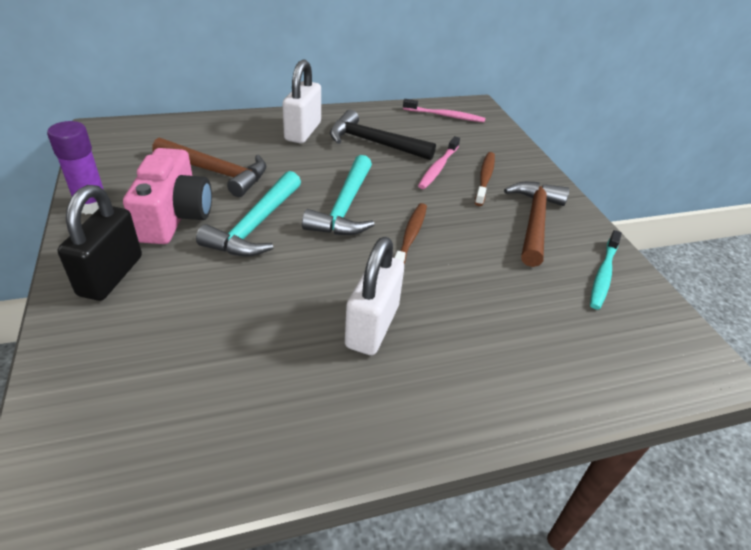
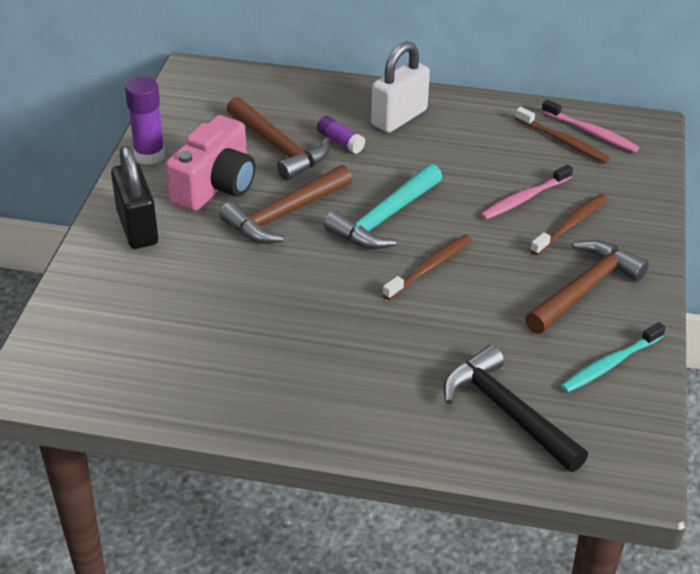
camera: 30 degrees right, 0 degrees up
black padlock [58,185,142,301] -> black padlock turned 60 degrees counterclockwise [111,146,158,249]
turquoise hammer [196,171,301,257] -> brown hammer [219,165,352,244]
black hammer [330,110,436,160] -> black hammer moved to [443,345,588,472]
white padlock [345,237,404,355] -> none
none -> purple glue stick [317,116,365,154]
none -> brown toothbrush [515,107,610,163]

